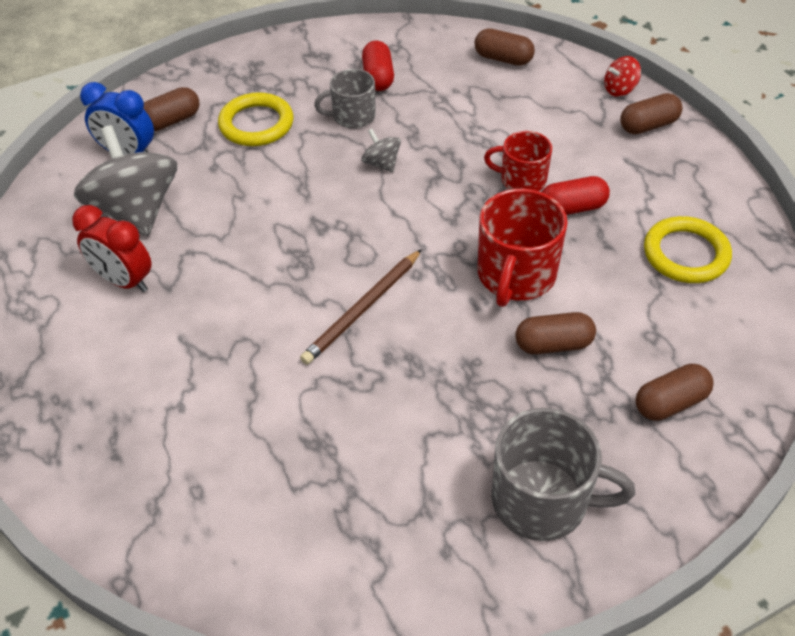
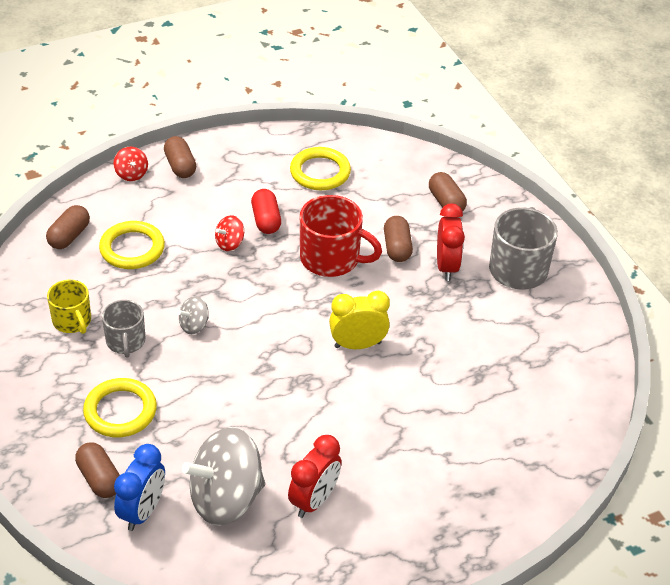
camera: 90 degrees left, 5 degrees down
brown pencil [300,249,422,365] -> yellow clock [329,291,390,349]
red capsule [362,41,394,91] -> yellow mug [47,280,91,334]
red mug [484,131,552,191] -> red spinning top [215,215,244,251]
none -> yellow ring [99,221,165,269]
none -> red clock [437,203,465,281]

